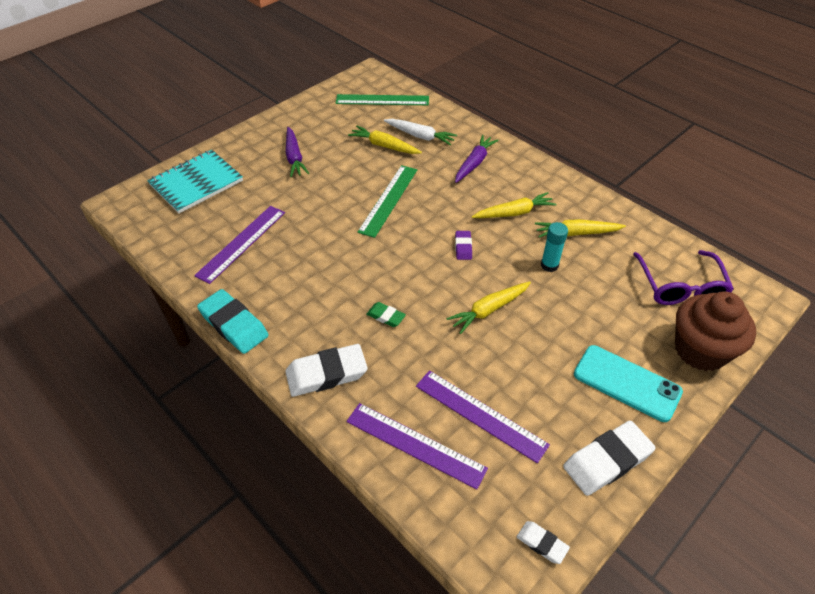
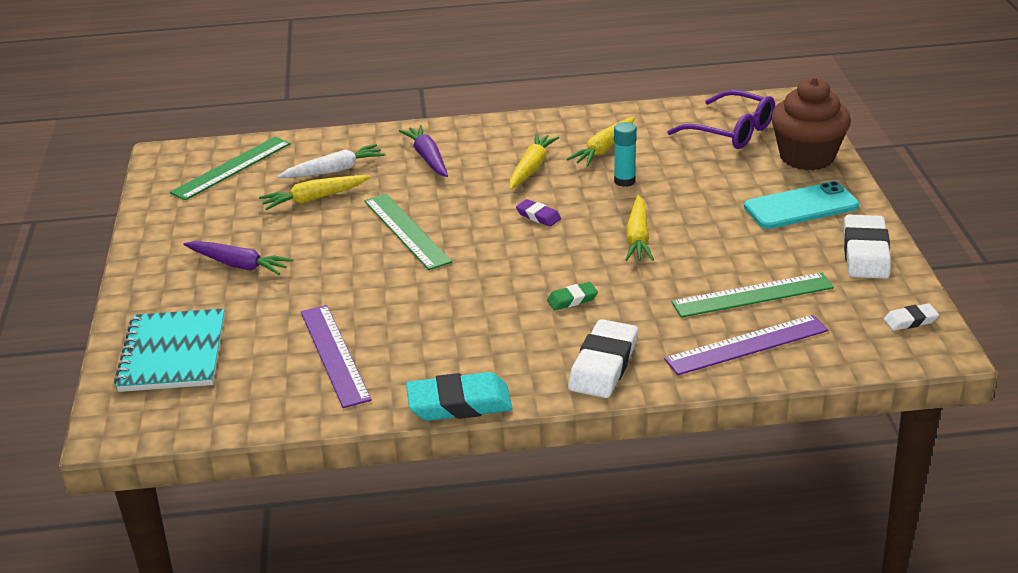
camera: 50 degrees left, 15 degrees down
purple ruler [416,370,550,463] -> green ruler [671,272,834,318]

